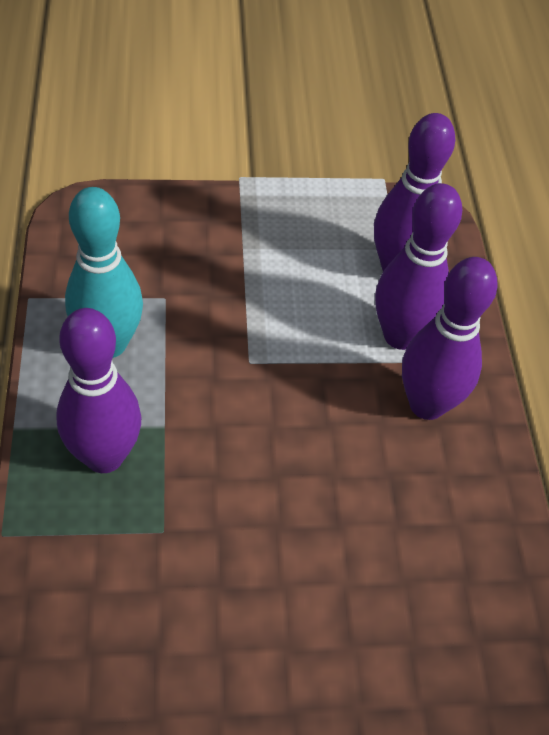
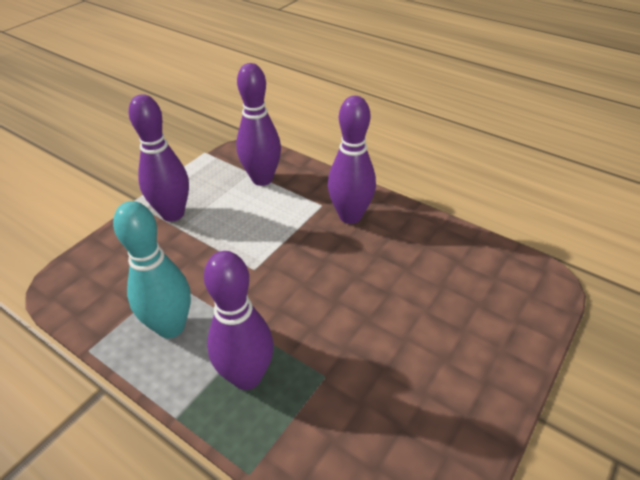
camera: 45 degrees left, 10 degrees down
purple bowling pin [375,183,462,350] -> purple bowling pin moved to [129,94,189,222]

